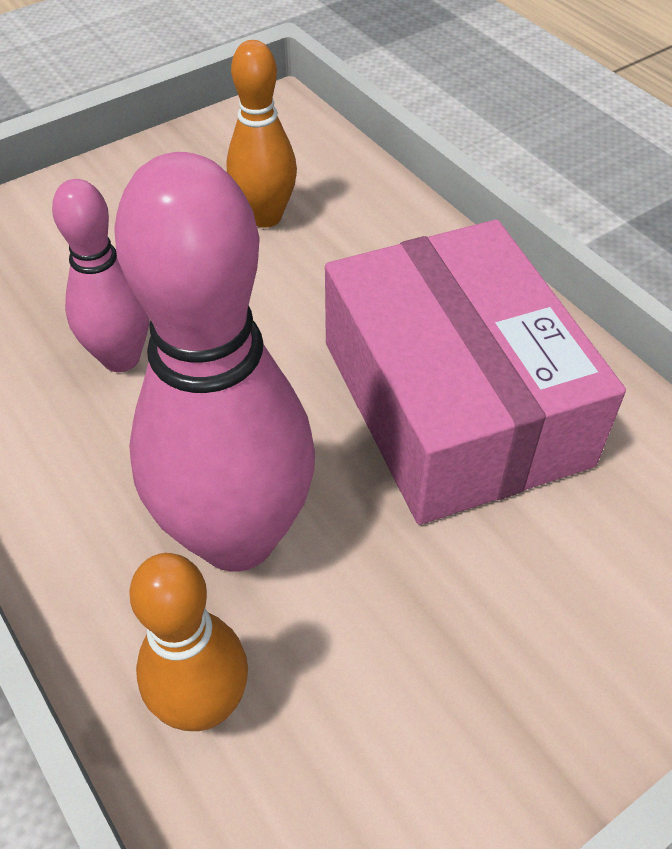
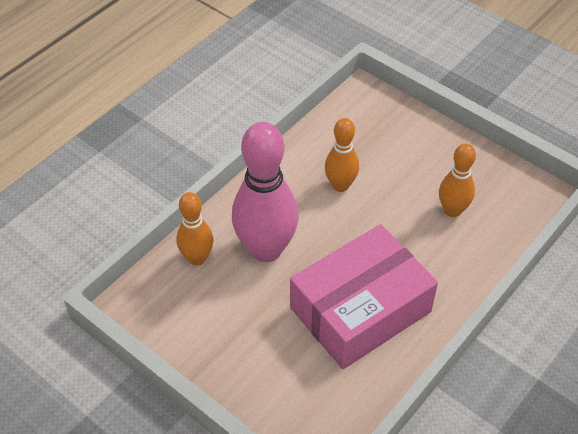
camera: 75 degrees right, 0 degrees up
pink bowling pin [52,179,150,372] -> orange bowling pin [325,118,359,192]

